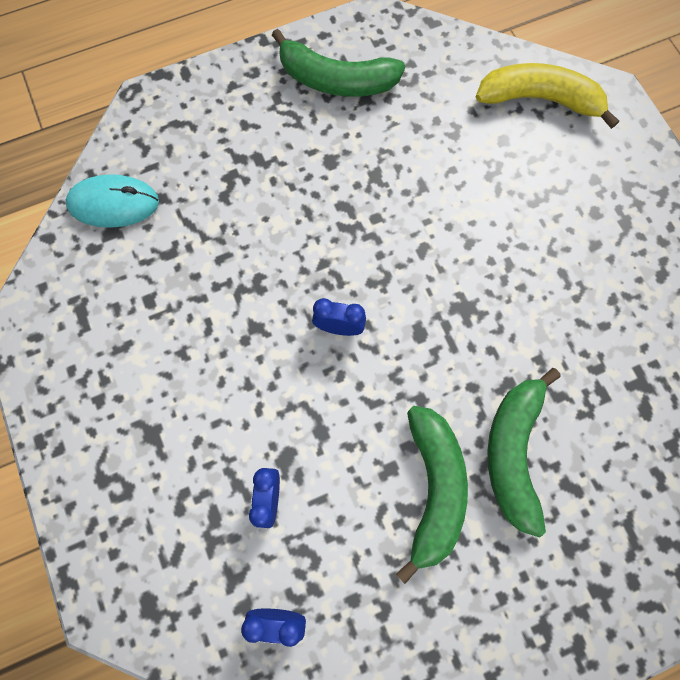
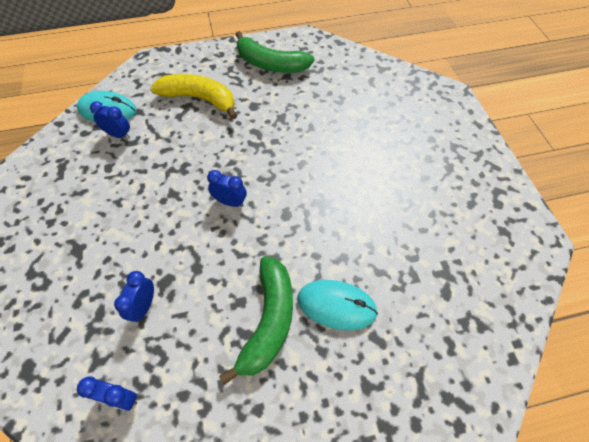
camera: 10 degrees right, 15 degrees down
yellow banana [476,63,619,129] -> yellow banana moved to [151,74,237,120]
green banana [487,368,561,537] -> turquoise mouse [297,280,378,330]
none -> blue clock [90,101,130,139]

